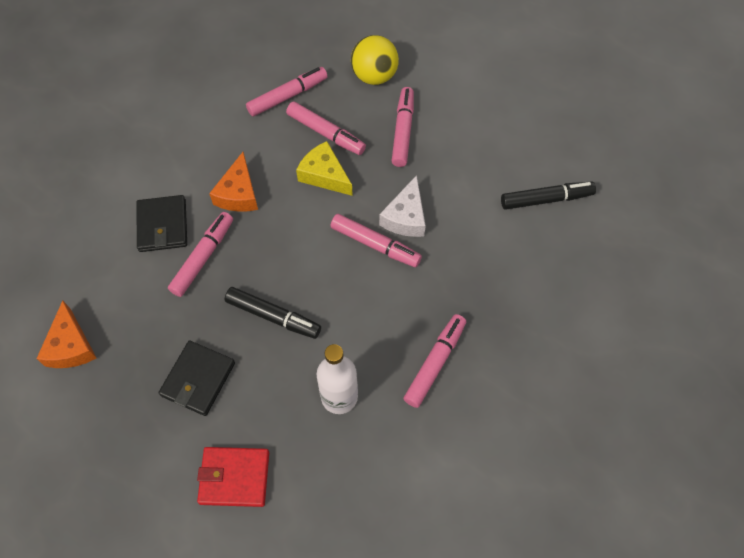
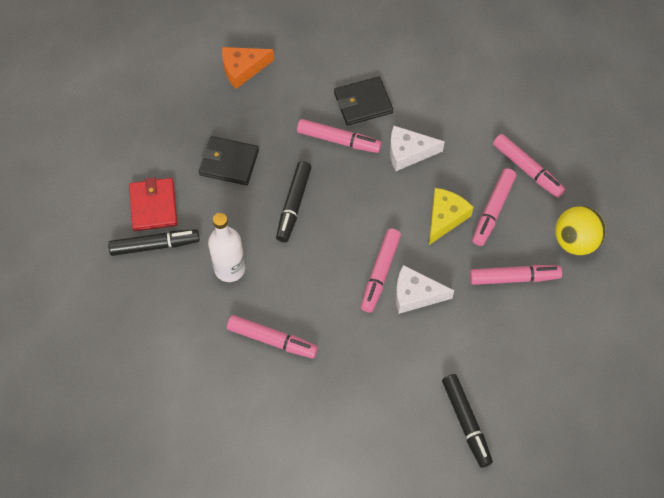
camera: 80 degrees right, 0 degrees up
orange cheese [209,152,258,212] -> white cheese [390,126,445,171]
none -> black marker [108,229,200,256]

